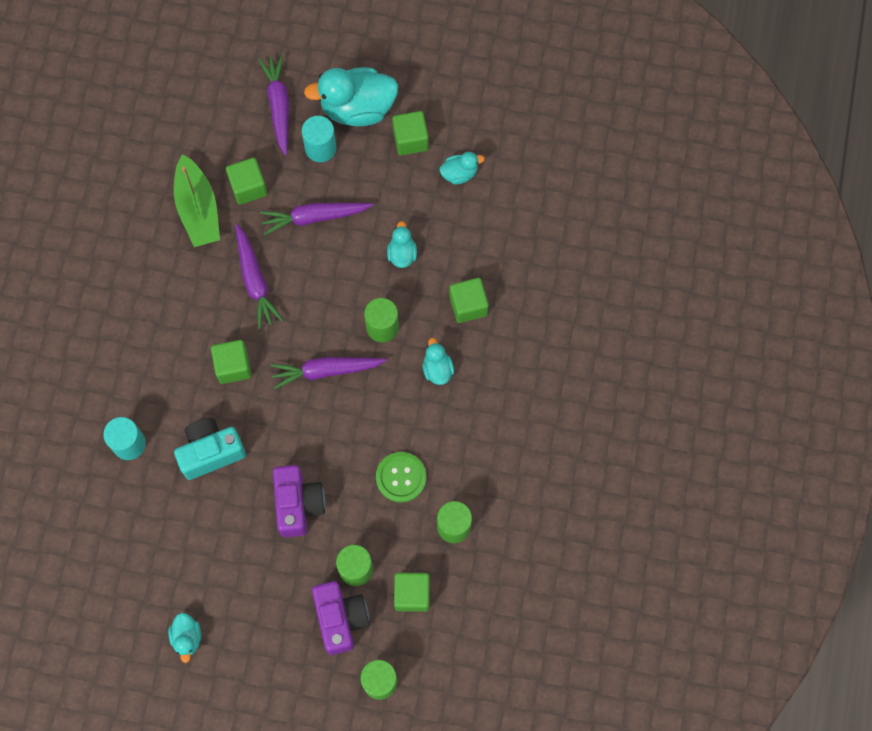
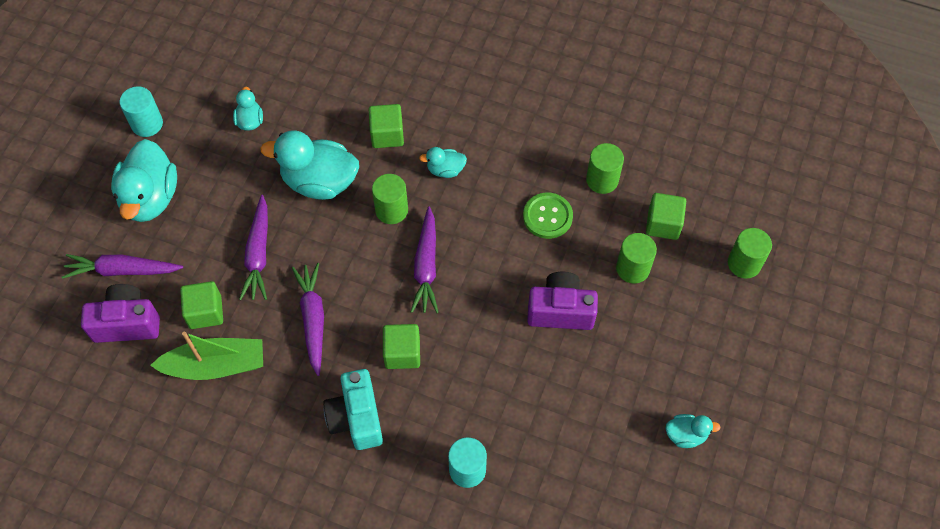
camera: 80 degrees left, 10 degrees down
turquoise camera [174,418,246,480] -> turquoise camera moved to [323,369,383,450]
purple carrot [235,224,284,329] -> purple carrot turned 90 degrees counterclockwise [292,263,324,376]
turquoise cylinder [302,116,337,162] -> turquoise cylinder moved to [120,86,163,137]
purple camera [312,581,370,655] -> purple camera moved to [81,284,160,343]
turquoise duck [387,221,417,268] -> turquoise duck [260,130,359,200], size x2.03
green cube [392,111,429,155] -> none

